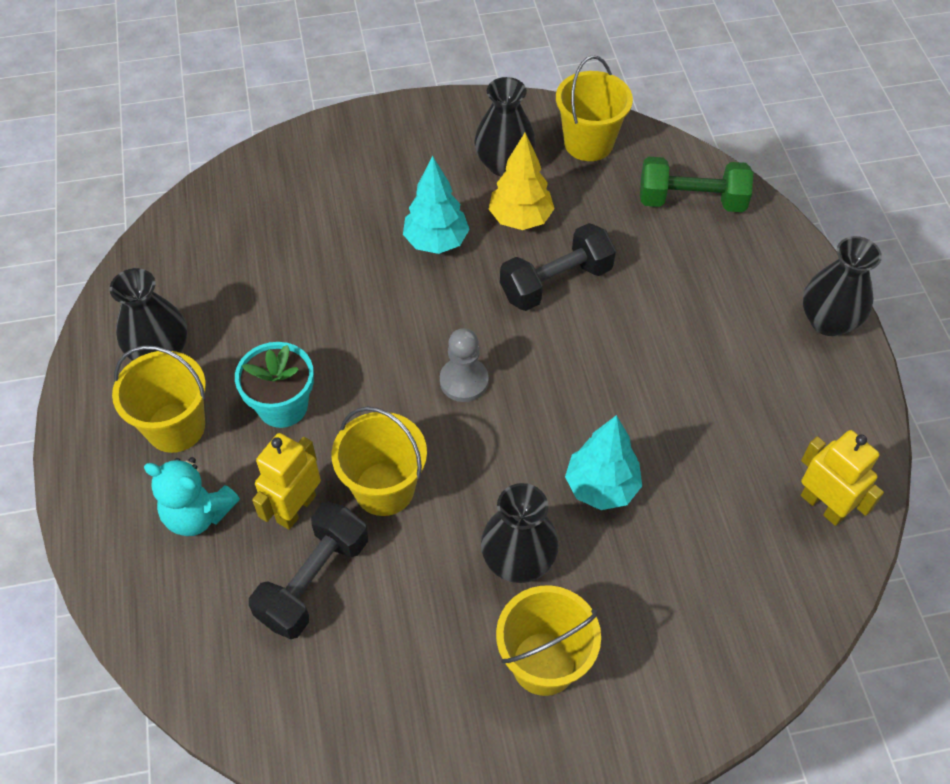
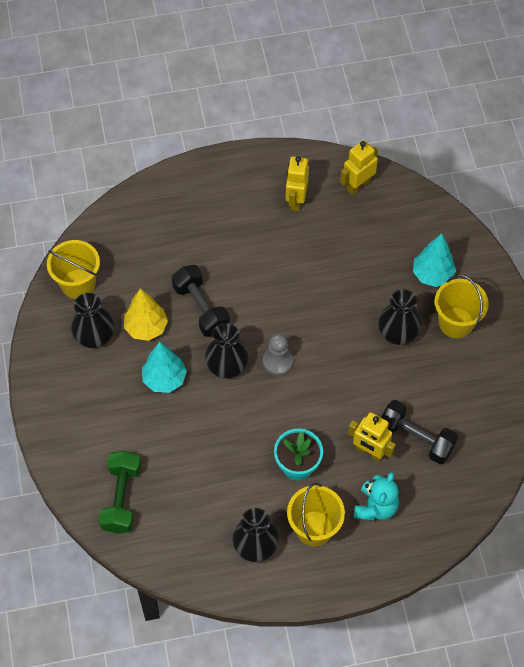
camera: 90 degrees left, 5 degrees up
yellow bucket [331,406,427,516] -> none
turquoise tree [565,415,642,510] -> turquoise tree moved to [413,234,456,287]
green dumbbell [640,157,753,212] -> green dumbbell moved to [99,451,141,534]
black vase [803,236,882,336] -> black vase moved to [205,323,249,379]
none -> yellow robot [285,156,309,211]

